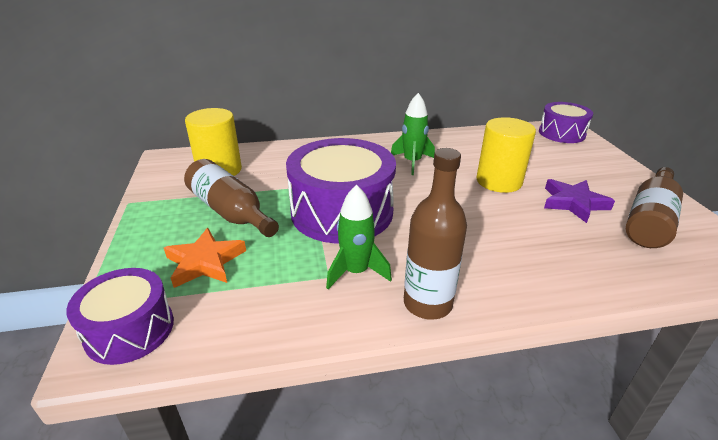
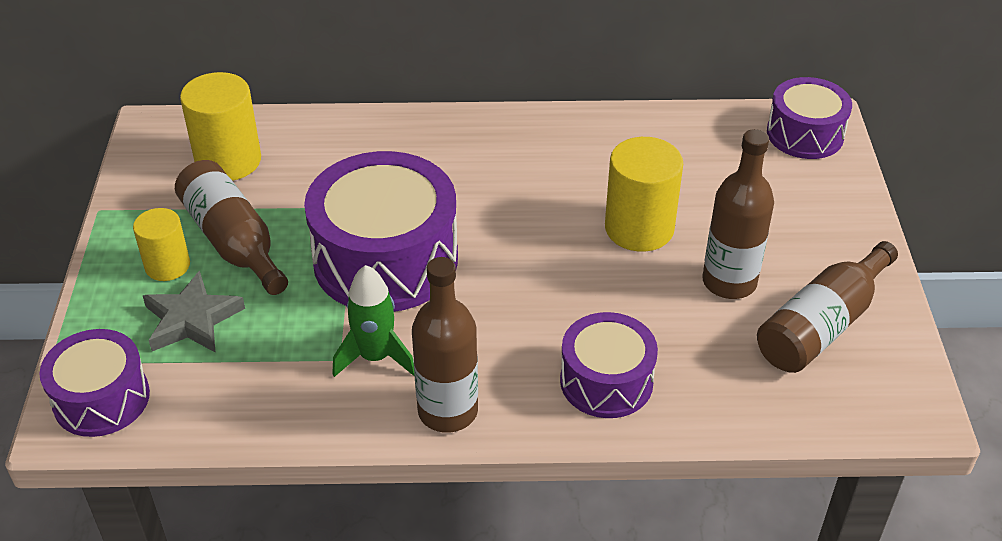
camera: 10 degrees right, 10 degrees up
orange star [164,228,246,288] -> grey star [143,271,245,353]
green rocket [391,93,435,175] -> none
purple star [544,179,615,223] -> brown bottle [702,129,774,299]
none -> yellow cylinder [133,208,190,281]
none -> purple drum [560,312,658,418]

